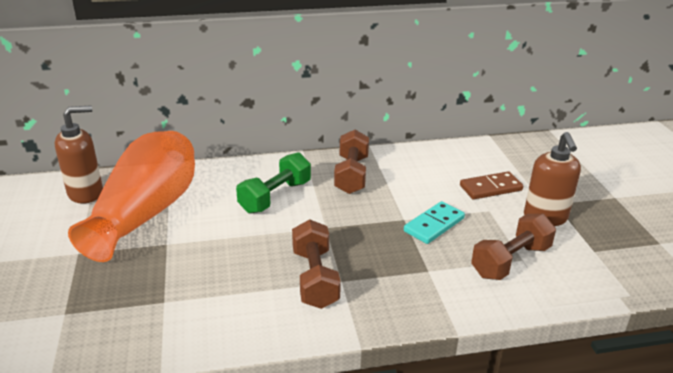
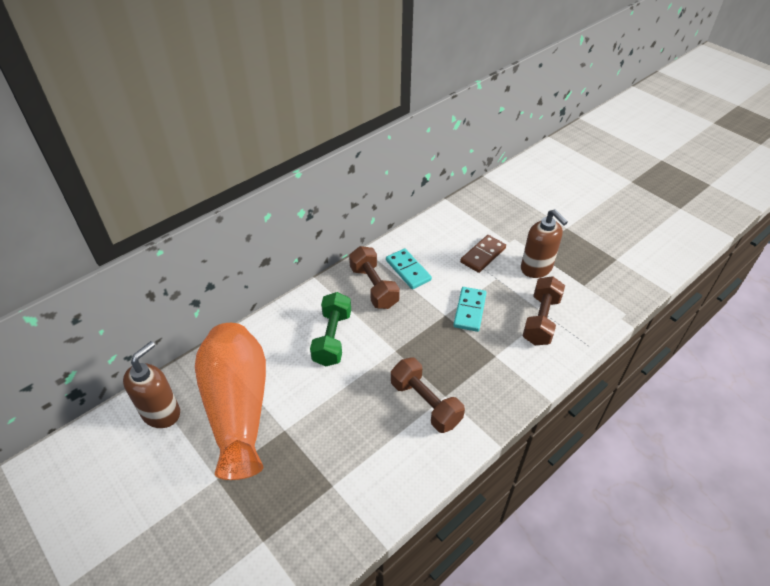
camera: 30 degrees left, 15 degrees up
none -> turquoise domino [386,249,432,289]

